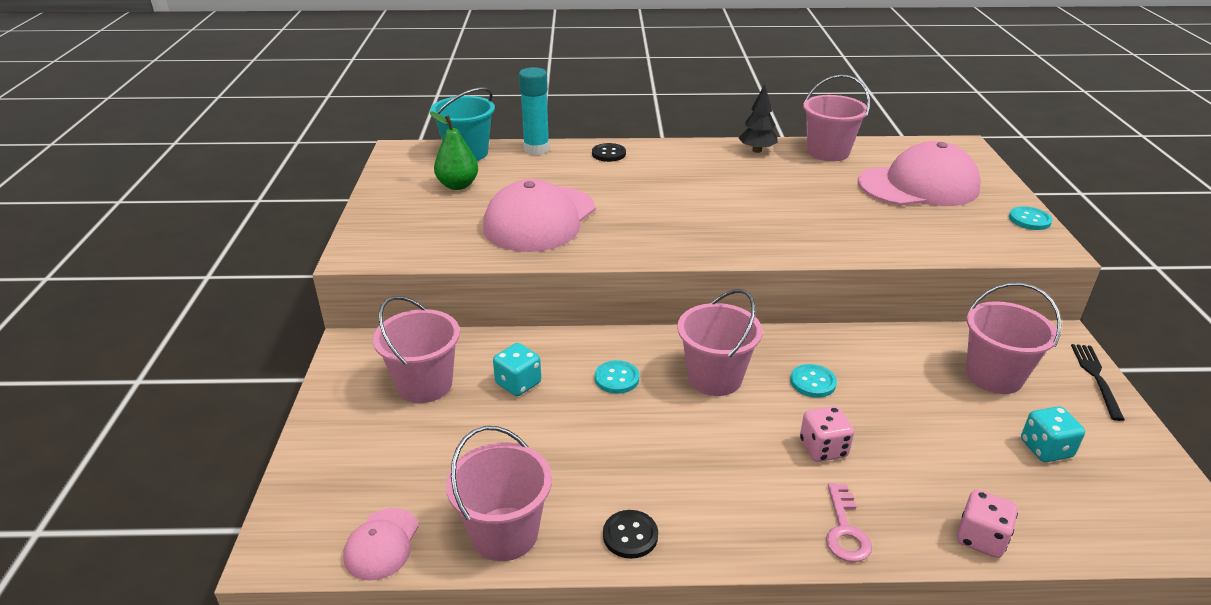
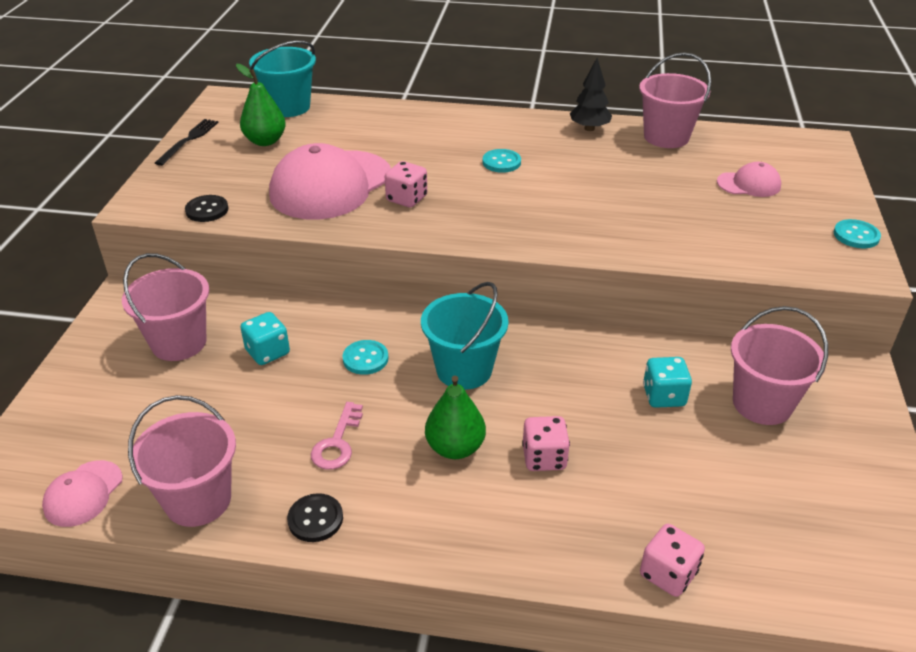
camera: 10 degrees right, 5 degrees up
turquoise glue stick [519,67,550,155] -> none
black button [592,143,626,162] -> black button moved to [185,195,228,222]
pink bucket [677,289,763,396] -> turquoise bucket [421,282,508,390]
turquoise button [790,364,837,398] -> turquoise button moved to [482,149,521,173]
pink key [826,483,872,562] -> pink key moved to [311,402,363,470]
pink cap [858,141,981,206] -> pink cap [717,162,781,197], size x0.48
turquoise dice [1021,406,1085,462] -> turquoise dice moved to [643,357,692,408]
black fork [1071,344,1125,421] -> black fork moved to [155,119,219,166]
none -> pink dice [385,161,427,207]
none -> green pear [425,376,486,459]

